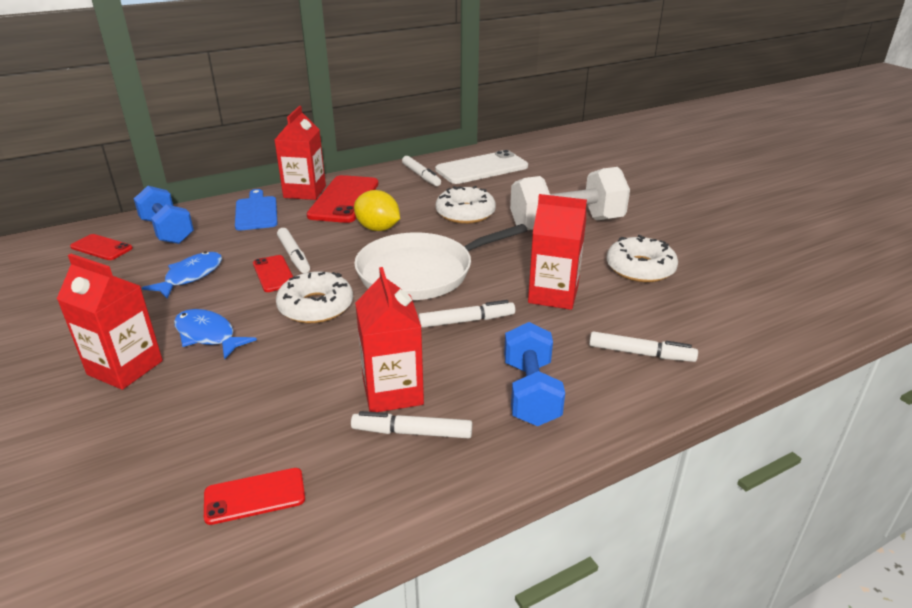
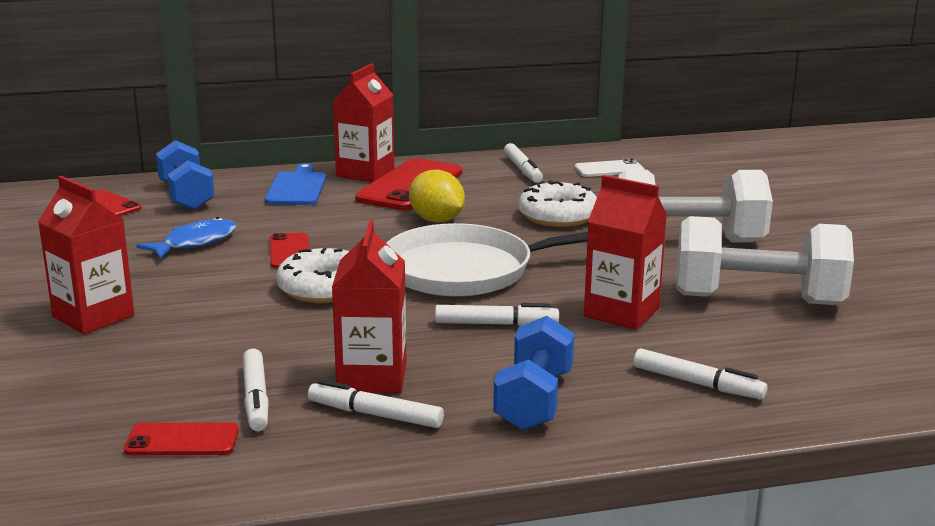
camera: 15 degrees right, 10 degrees down
blue fish [174,309,257,360] -> none
white marker [277,228,310,273] -> white marker moved to [243,348,269,431]
white phone [435,150,528,184] -> white phone [575,159,645,177], size x0.54
white donut [607,235,678,282] -> white dumbbell [676,216,854,305]

